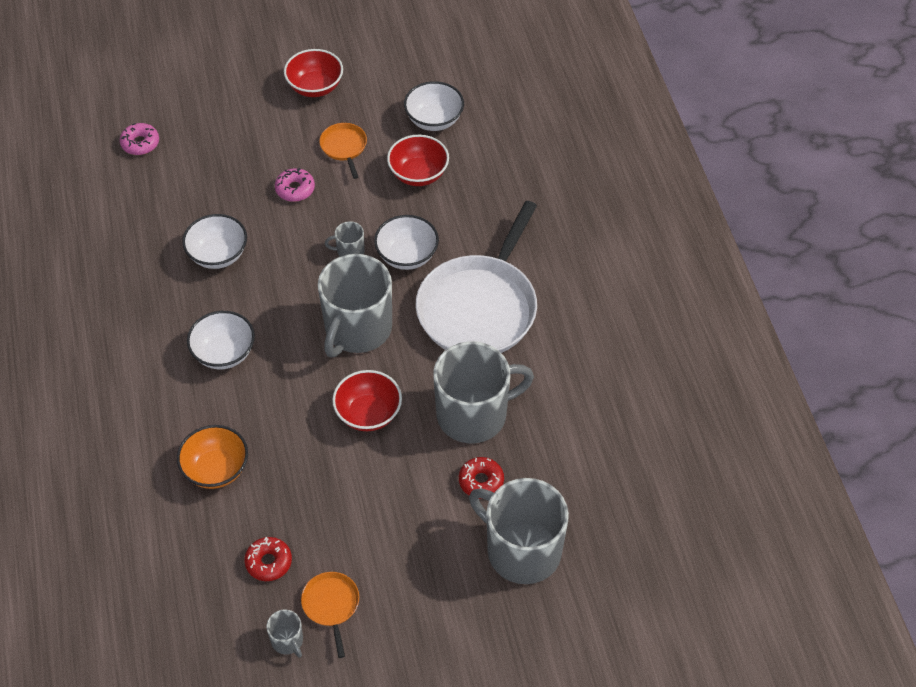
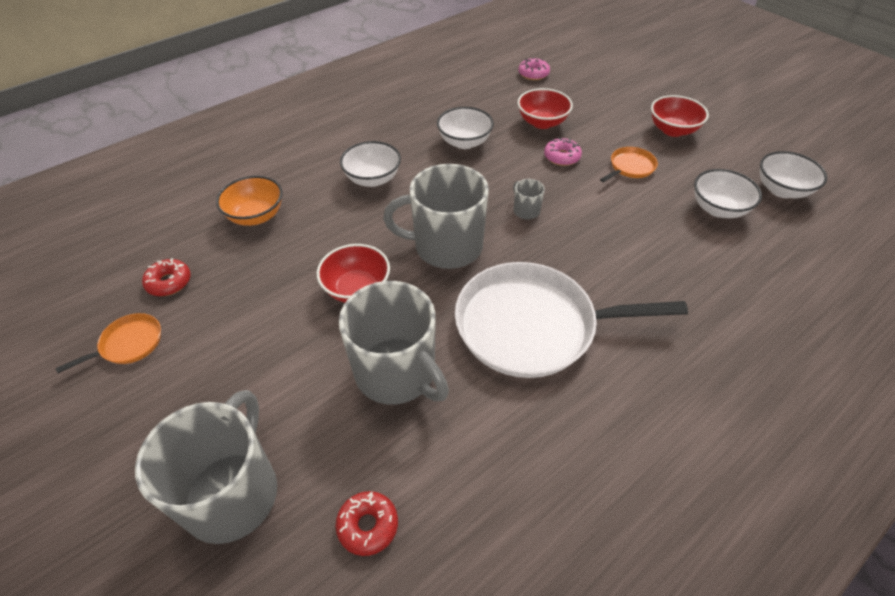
camera: 65 degrees right, 5 degrees down
grey mug [266,610,303,658] -> none
white bowl [374,215,439,270] -> white bowl moved to [760,151,827,198]
red bowl [387,135,449,186] -> red bowl moved to [518,88,573,129]
red donut [459,457,504,499] -> red donut moved to [335,491,398,556]

